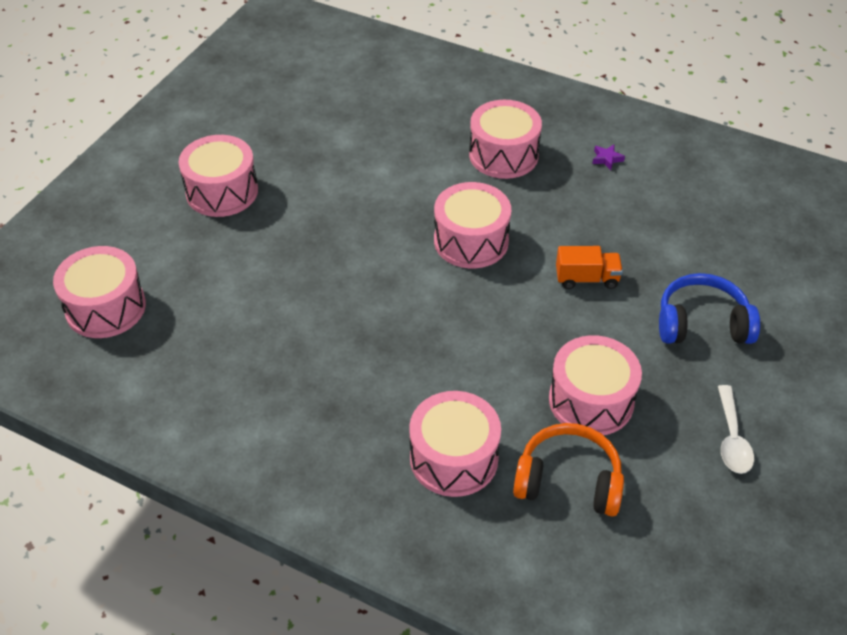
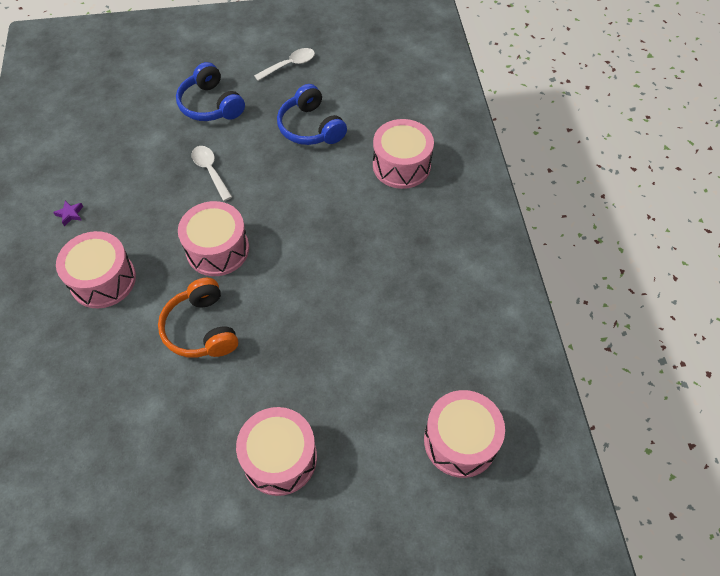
camera: 125 degrees left, 10 degrees up
orange headphones [513,423,624,517] -> orange headphones moved to [158,278,238,357]
pink drum [549,335,642,435] -> blue headphones [277,84,347,145]
orange truck [556,246,623,289] -> white spoon [191,146,232,201]

